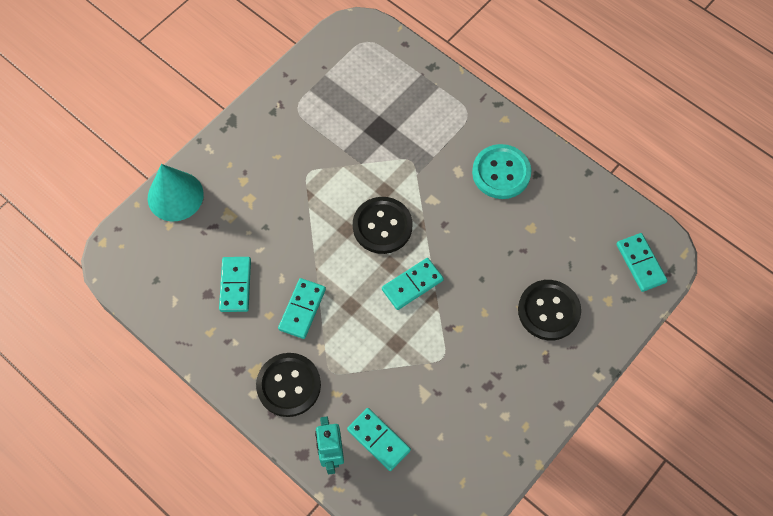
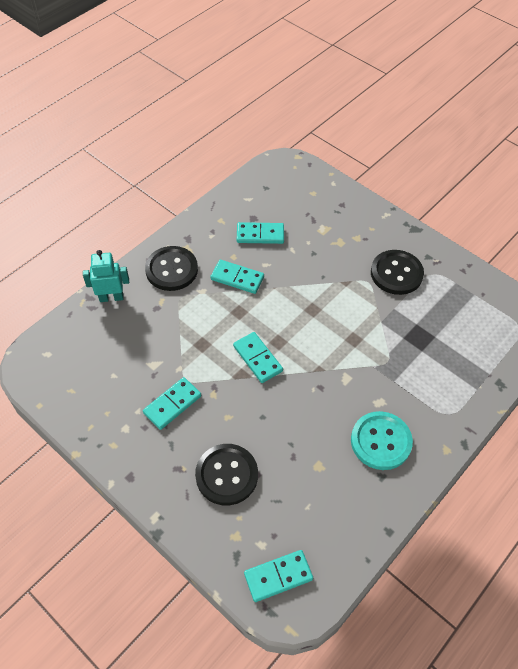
camera: 90 degrees right, 10 degrees down
turquoise cone [148,164,204,222] -> none
turquoise domino [347,408,411,471] -> turquoise domino moved to [143,377,201,430]
black button [353,197,413,254] -> black button moved to [371,250,424,295]

